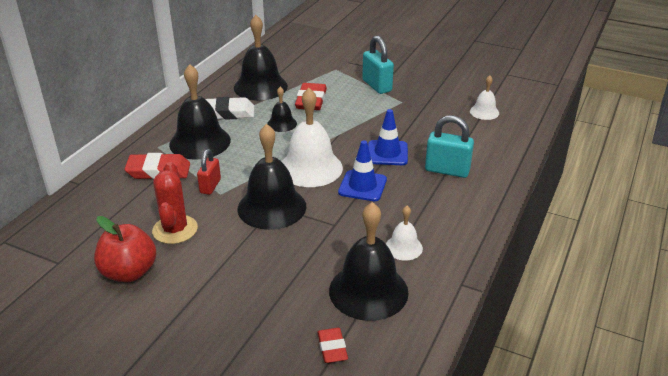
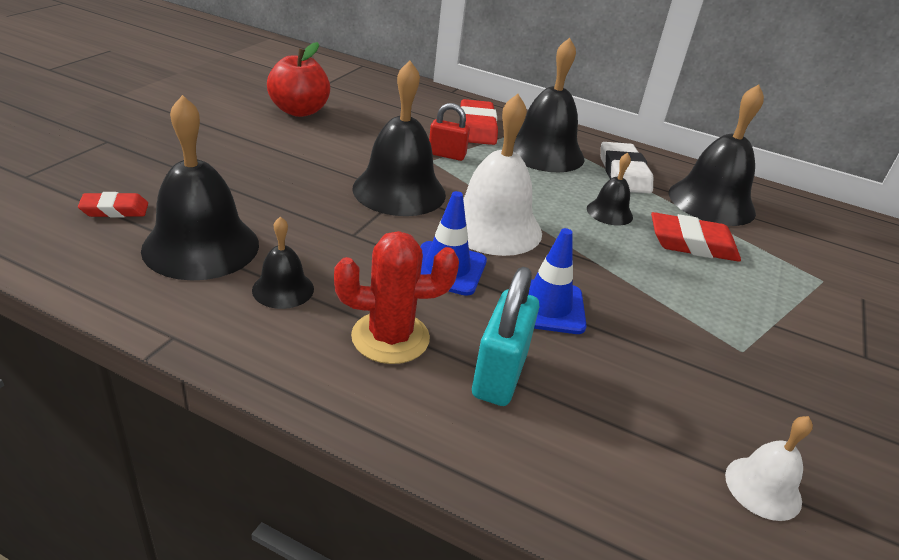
camera: 85 degrees right, 0 degrees up
red cactus [152,162,198,244] -> red cactus moved to [334,231,459,364]
turquoise padlock [362,36,394,94] -> none
white bell [386,206,423,261] -> black bell [252,217,314,309]

